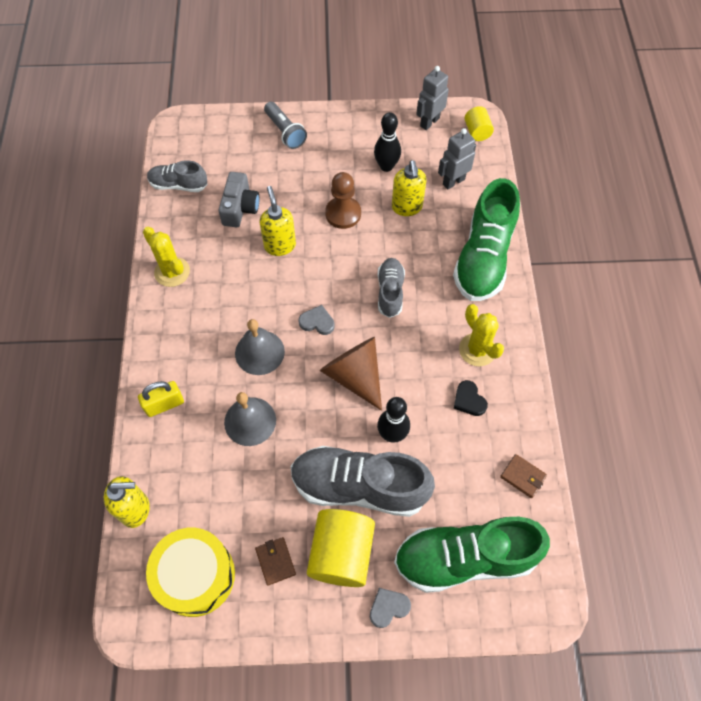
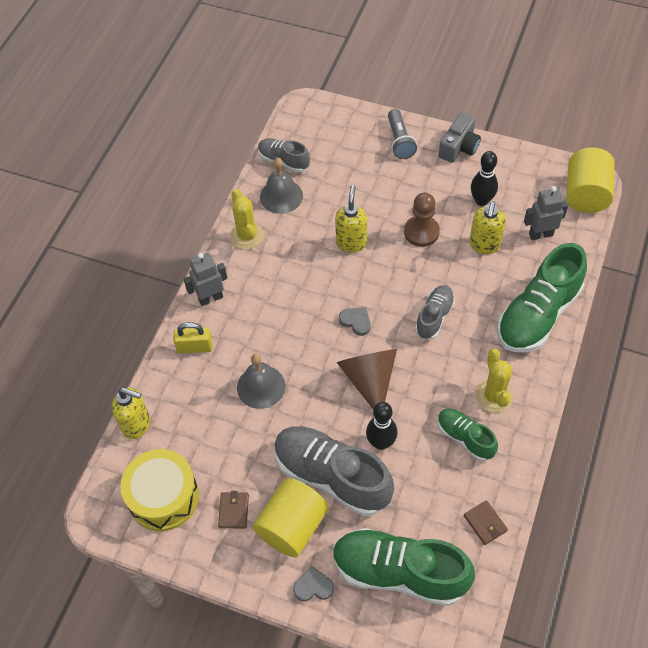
camera: 25 degrees right, 5 degrees down
grey camera [218,172,259,227] -> grey camera moved to [439,113,481,163]
grey bell [235,319,285,375] -> grey bell moved to [260,158,303,214]
grey robot [416,66,449,130] -> grey robot moved to [184,253,228,306]
black heart [454,380,488,416] -> green shoe [438,408,498,461]
yellow cylinder [465,106,494,141] -> yellow cylinder [566,147,615,213], size x1.87

